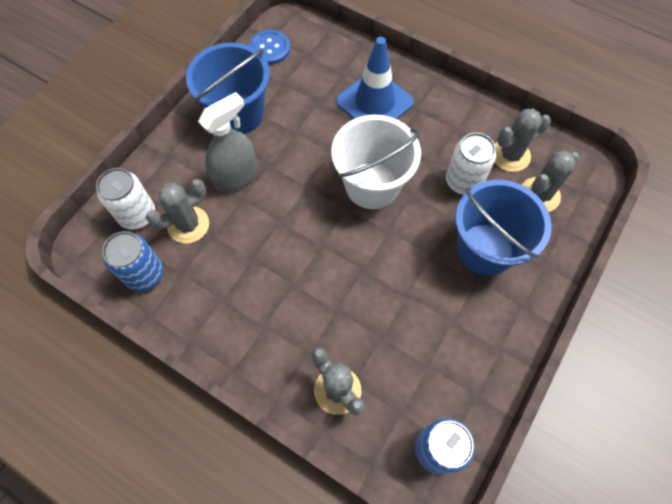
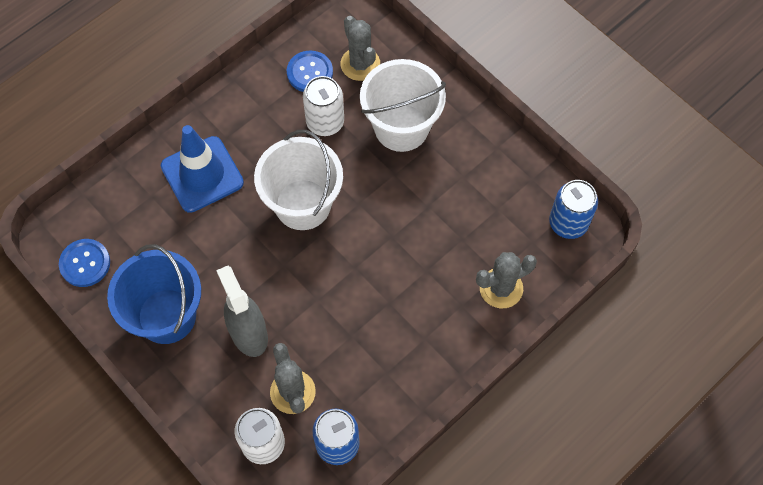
camera: 75 degrees left, 0 degrees up
blue bucket [455,180,552,276] -> white bucket [360,59,446,152]
grey cactus [494,109,551,172] -> blue button [287,50,333,92]

